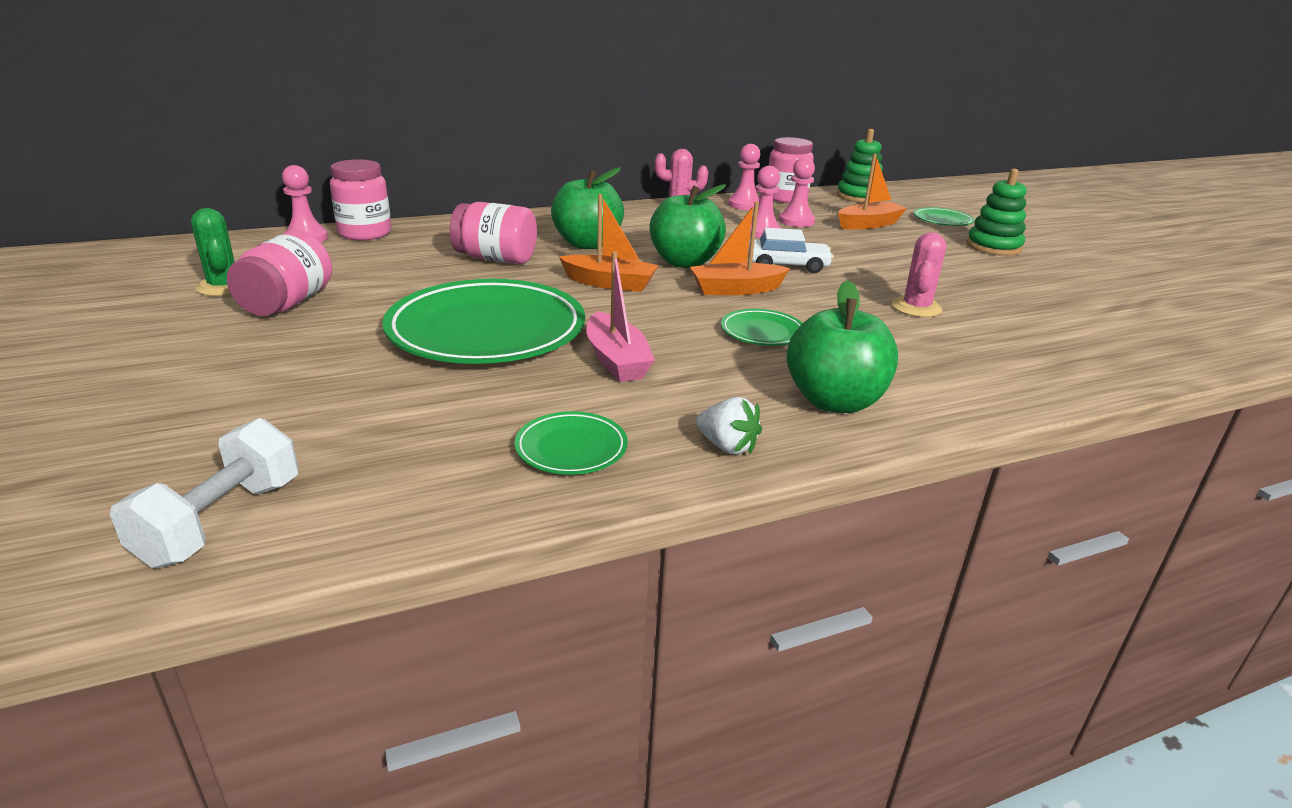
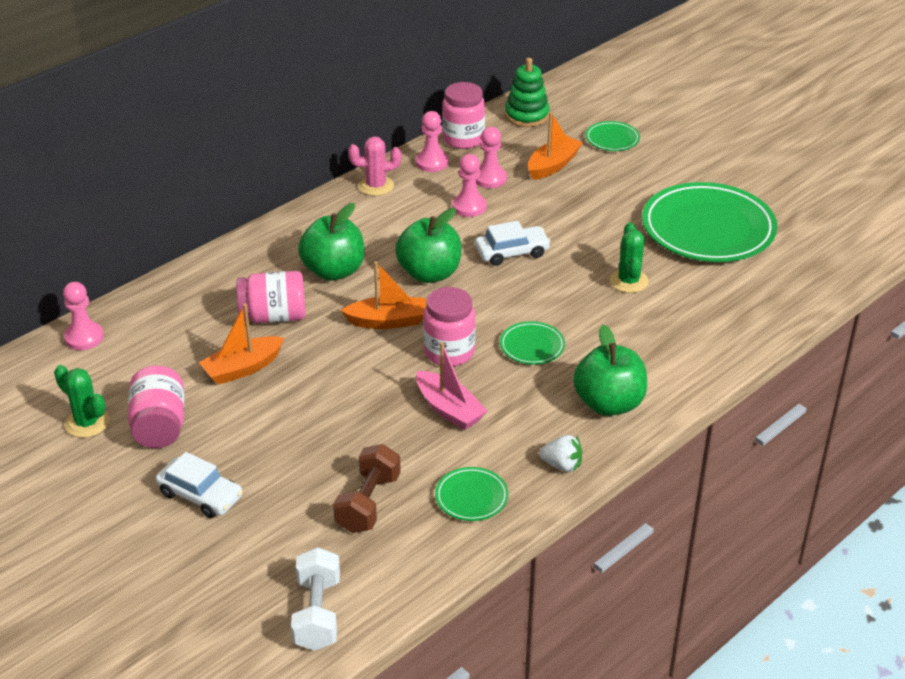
camera: 20 degrees left, 10 degrees up
pink jar [330,159,391,240] -> pink jar moved to [423,287,476,367]
green plate [382,279,585,364] -> green plate moved to [642,182,777,262]
orange boat [690,201,790,295] -> orange boat moved to [199,303,284,385]
pink cactus [892,232,946,317] -> green cactus [610,222,649,293]
green stacking toy [966,169,1027,256] -> none
none -> white car [156,452,243,518]
none -> brown dumbbell [333,444,401,533]

